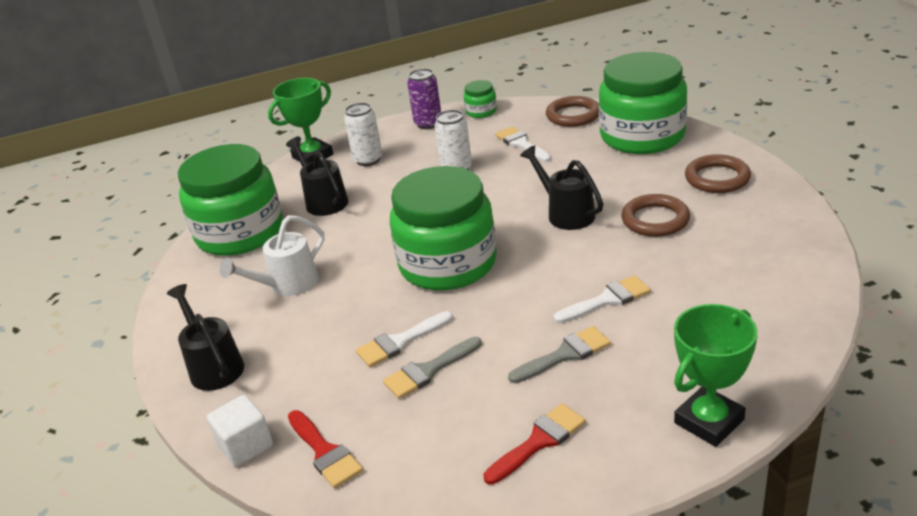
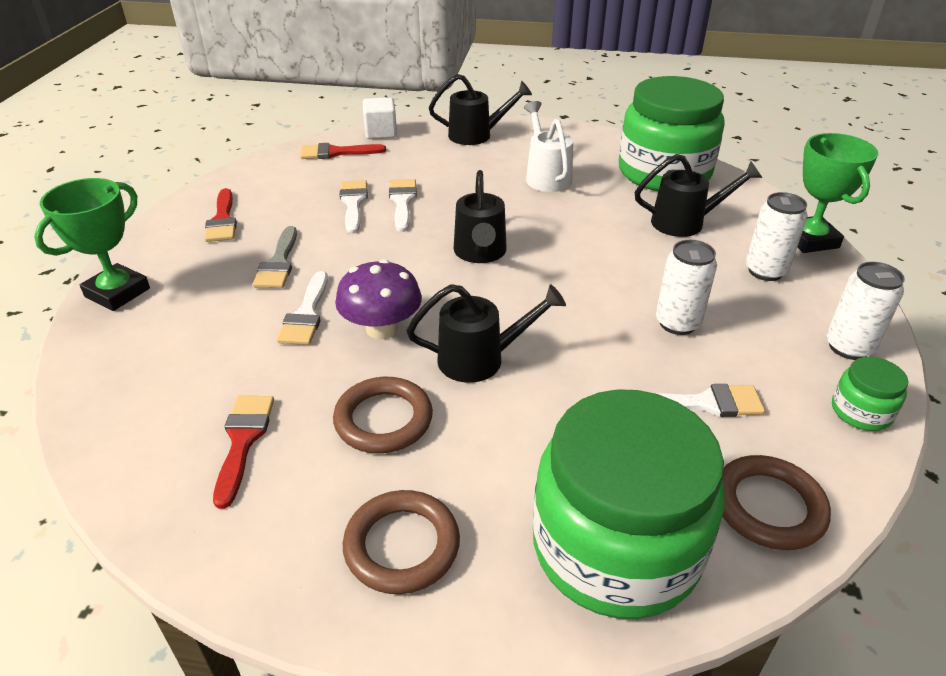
camera: 115 degrees right, 5 degrees up
grey brush [383,337,482,399] -> white brush [340,180,368,234]
green jar [390,166,497,291] -> black watering can [454,170,507,263]
purple can [407,68,441,129] -> white can [826,262,905,360]
green trophy [674,304,757,447] -> green trophy turned 45 degrees clockwise [34,178,150,311]
none -> red brush [213,396,274,509]
none -> purple mushroom [335,259,422,339]

